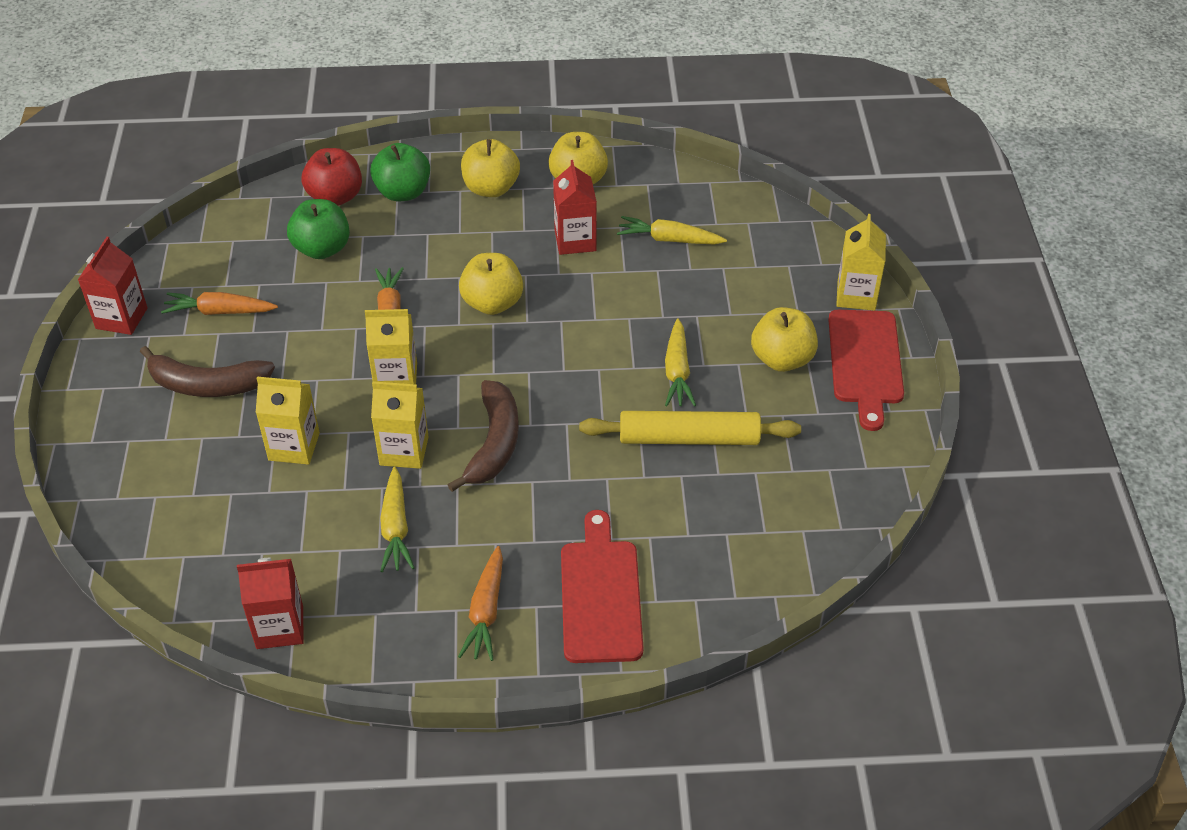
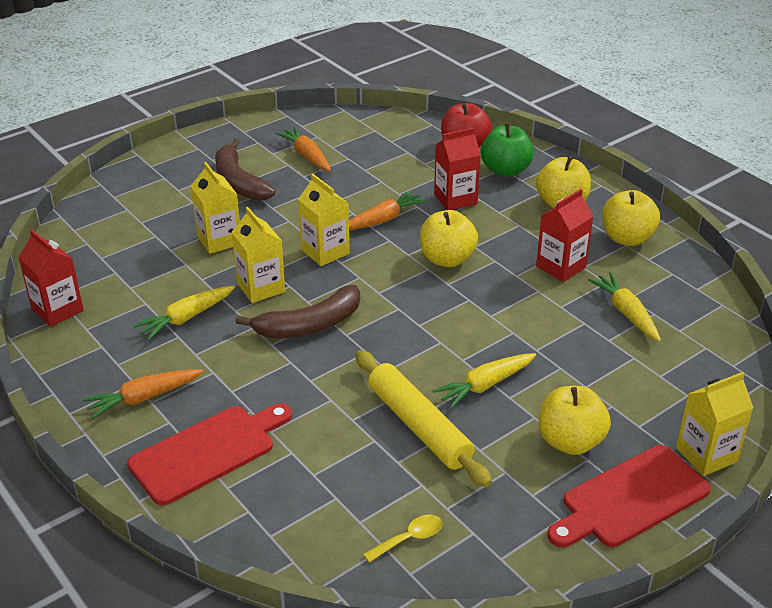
camera: 55 degrees right, 10 degrees down
red carton [78,237,148,335] -> red carton moved to [434,128,481,210]
green apple [287,199,350,259] -> none
none -> yellow spoon [363,515,442,563]

